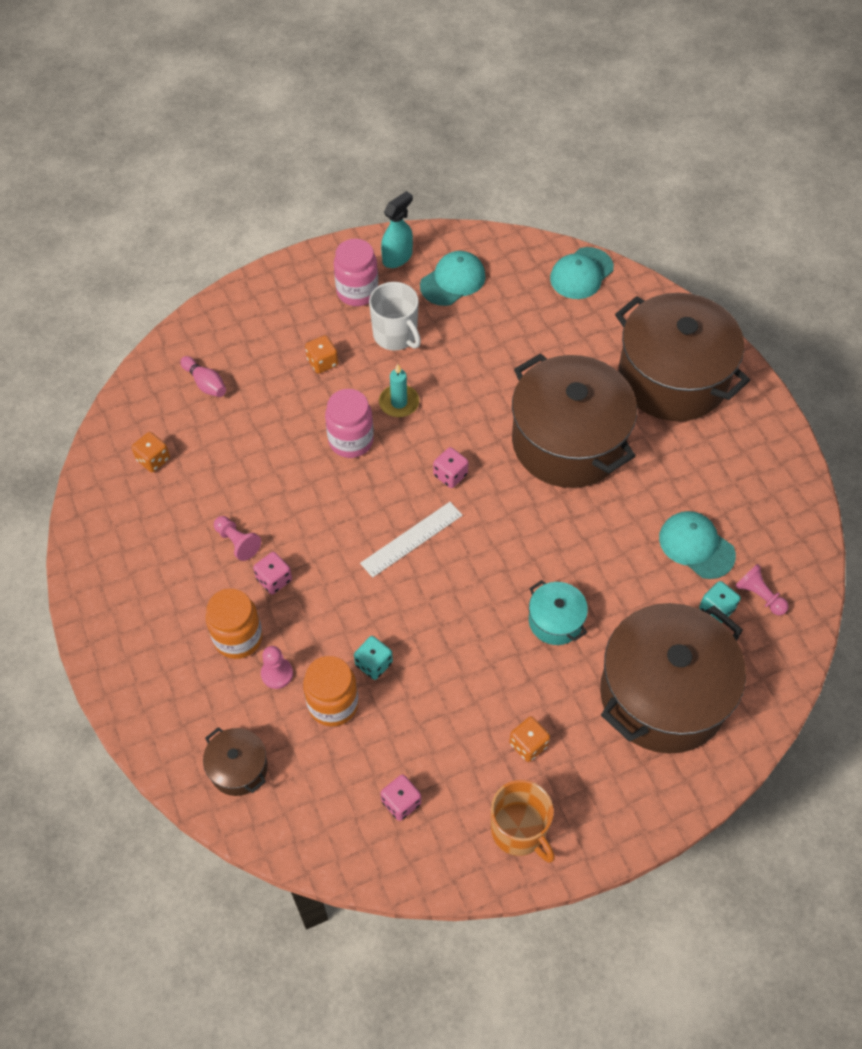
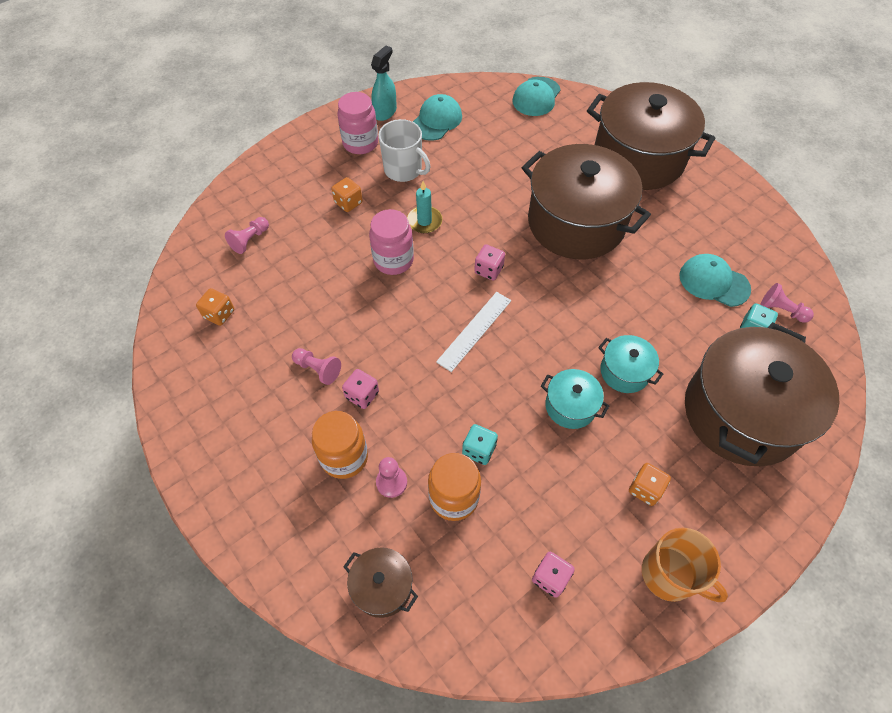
camera: 15 degrees left, 0 degrees up
pink bowling pin [180,356,226,397] -> pink pawn [225,217,269,254]
none -> turquoise pot [541,369,609,429]

